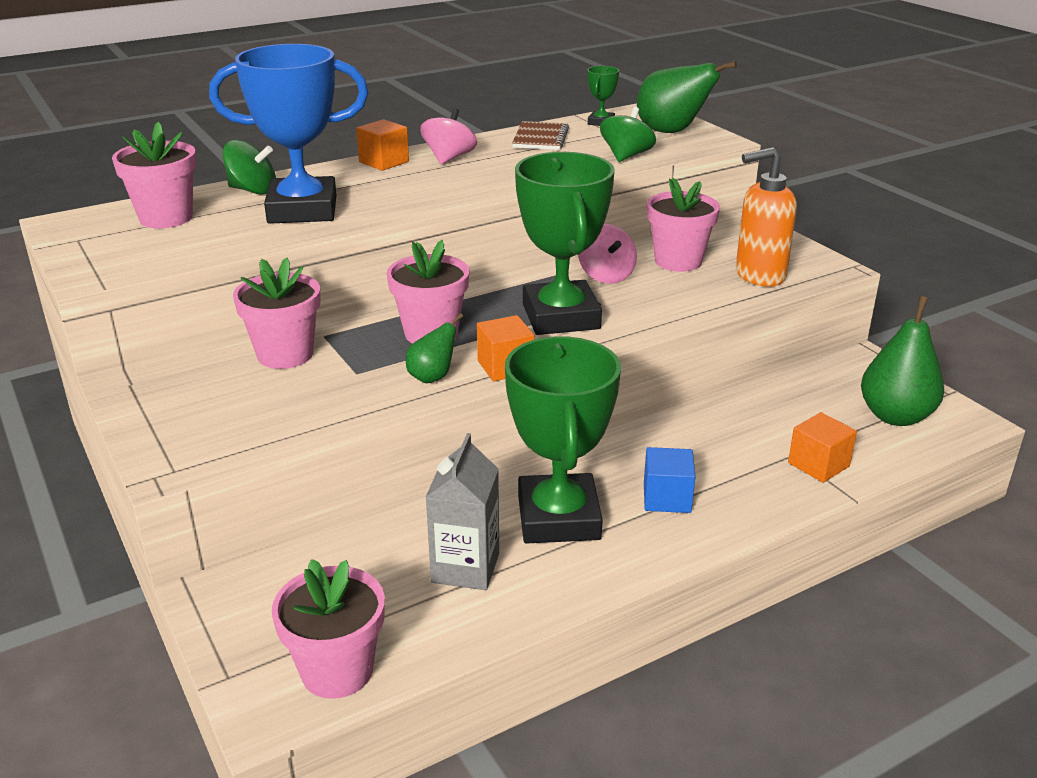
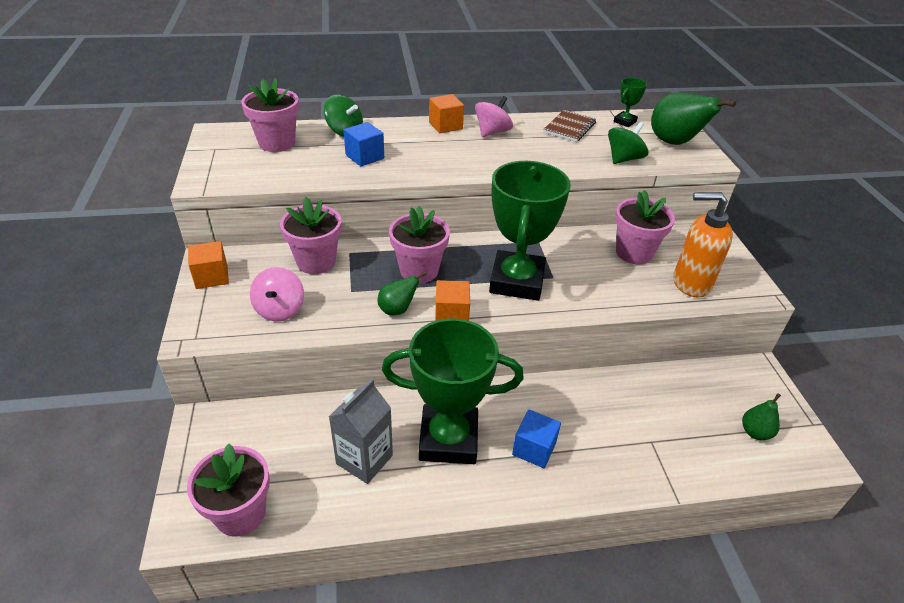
camera: 20 degrees right, 10 degrees up
blue trophy [209,44,368,224] -> blue cube [344,122,384,166]
green trophy [505,336,621,544] -> green trophy turned 75 degrees clockwise [382,318,524,464]
pink spinning top [578,224,637,284] -> pink spinning top moved to [250,267,304,322]
orange cube [788,412,857,483] -> orange cube moved to [188,241,229,289]
green pear [861,296,944,426] -> green pear [742,393,781,440], size x0.54

